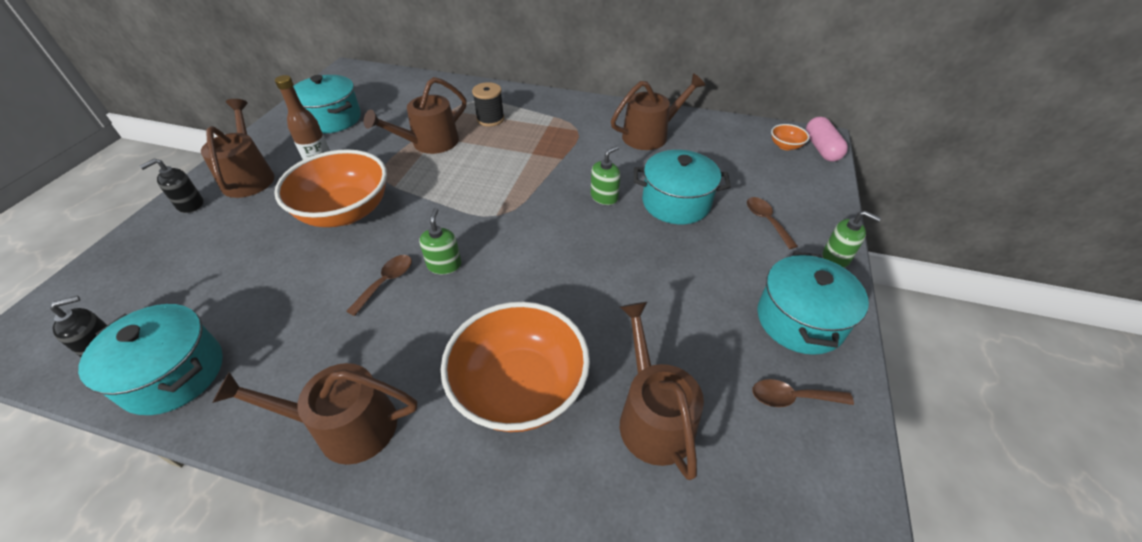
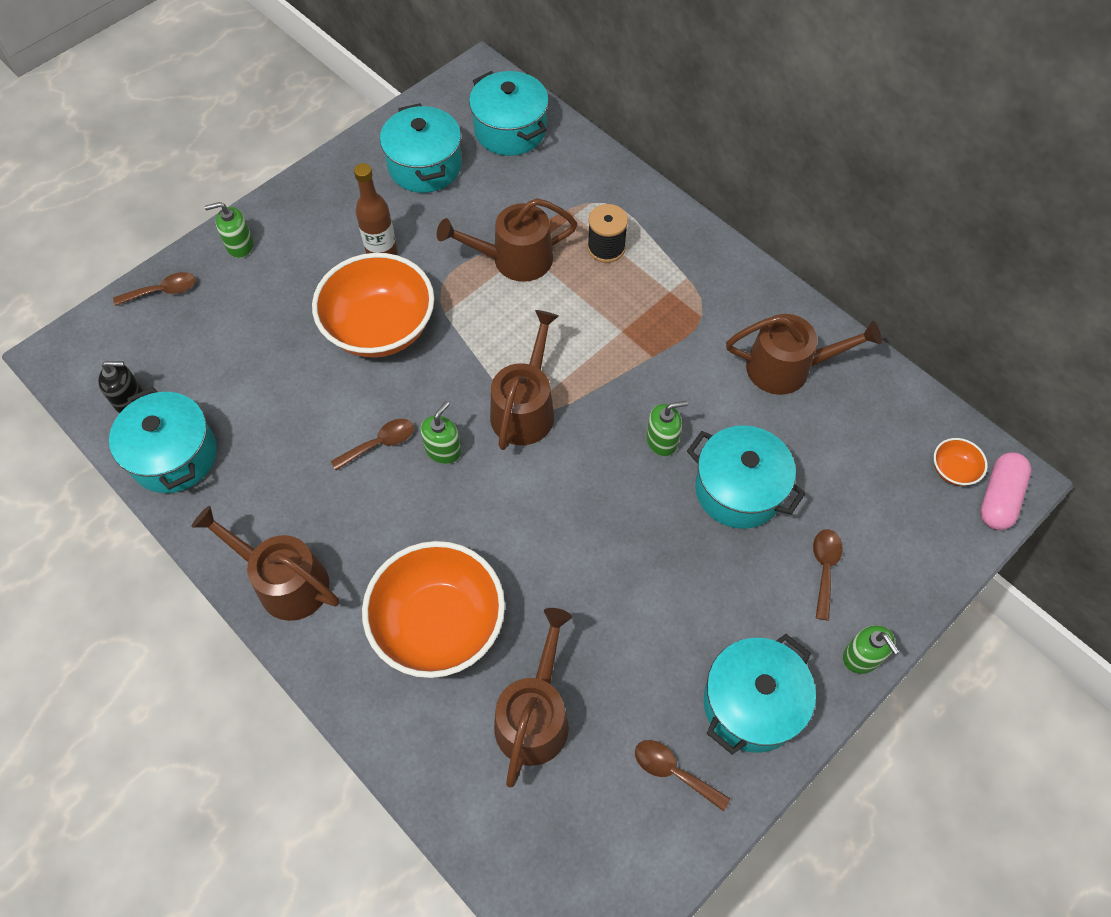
camera: 30 degrees right, 15 degrees up
black soap dispenser [140,159,204,213] -> green soap dispenser [204,202,254,258]
brown watering can [201,99,274,198] -> brown watering can moved to [490,310,559,450]
none -> brown spoon [113,272,196,306]
none -> turquoise pot [469,71,549,156]

